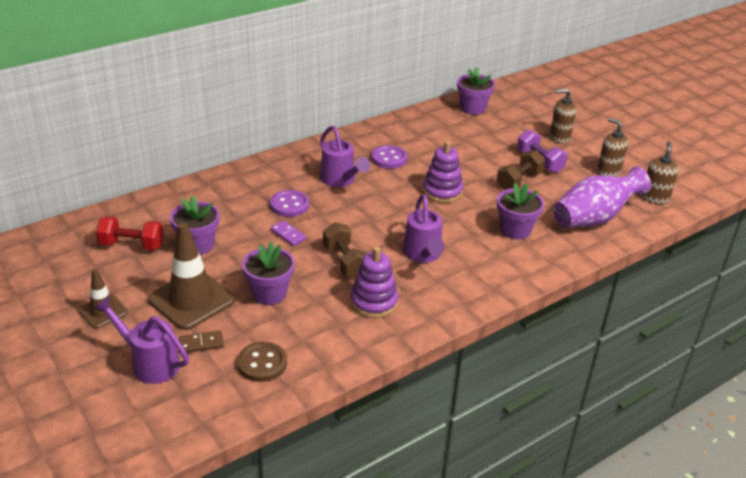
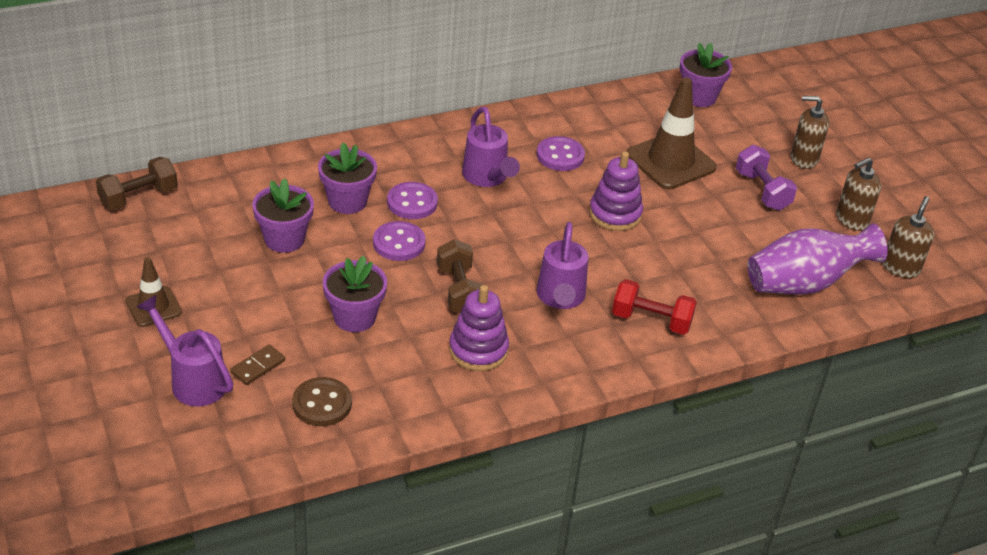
camera: 10 degrees right, 5 degrees up
red dumbbell [96,217,164,250] -> red dumbbell moved to [612,279,697,335]
brown traffic cone [148,223,235,330] -> brown traffic cone moved to [626,77,717,189]
brown domino [179,330,224,353] -> brown domino turned 45 degrees counterclockwise [230,344,285,385]
purple domino [270,220,307,246] -> purple button [373,221,426,261]
brown dumbbell [496,150,545,190] -> brown dumbbell moved to [96,157,178,210]
purple flower pot [497,183,544,239] -> purple flower pot moved to [318,142,377,214]
brown soap dispenser [597,118,629,177] -> brown soap dispenser turned 90 degrees counterclockwise [836,158,881,231]

